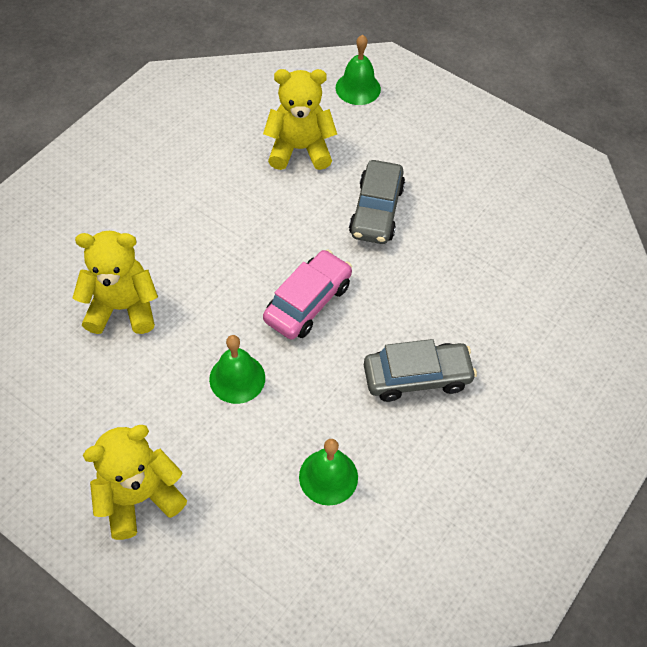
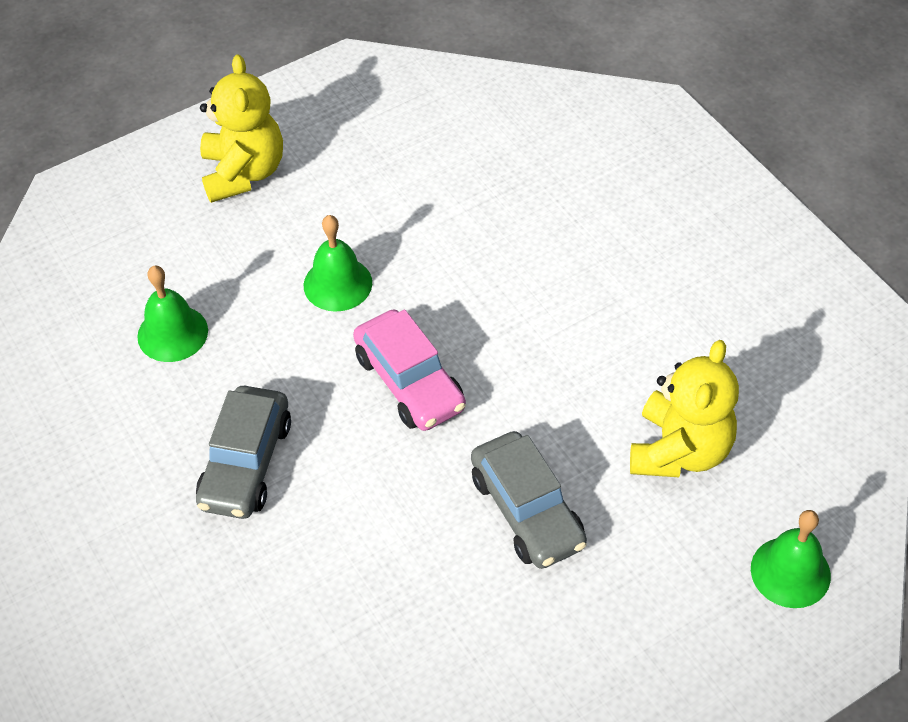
camera: 115 degrees right, 5 degrees down
yellow teddy bear [73,231,158,334] -> none
grey car [349,160,405,244] -> grey car turned 150 degrees counterclockwise [471,431,587,569]

